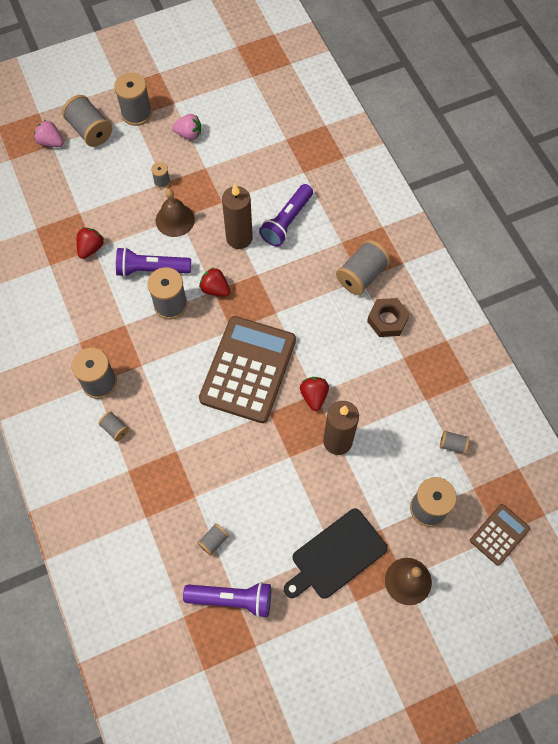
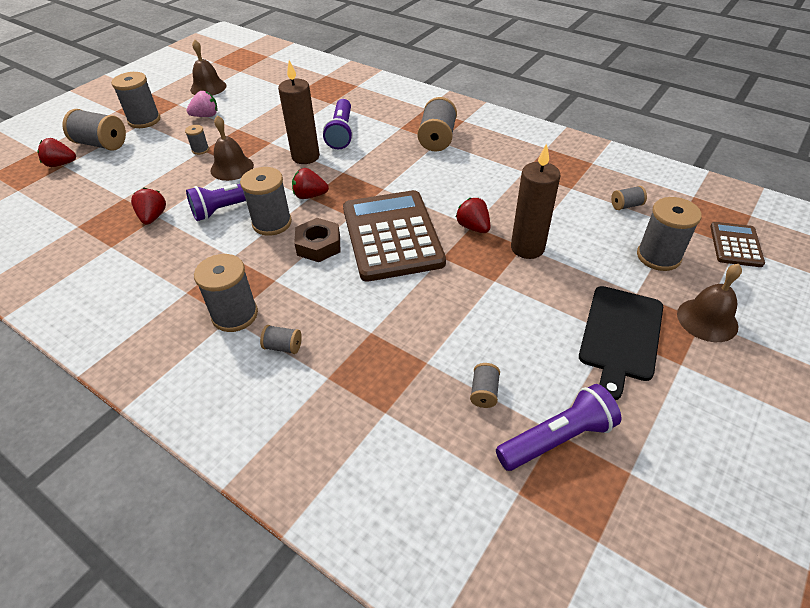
camera: 30 degrees left, 20 degrees down
pink strawberry [34,120,64,147] -> red strawberry [38,138,76,167]
brown nut [367,298,410,337] -> brown nut moved to [294,218,340,262]
none -> brown bell [190,39,227,96]

